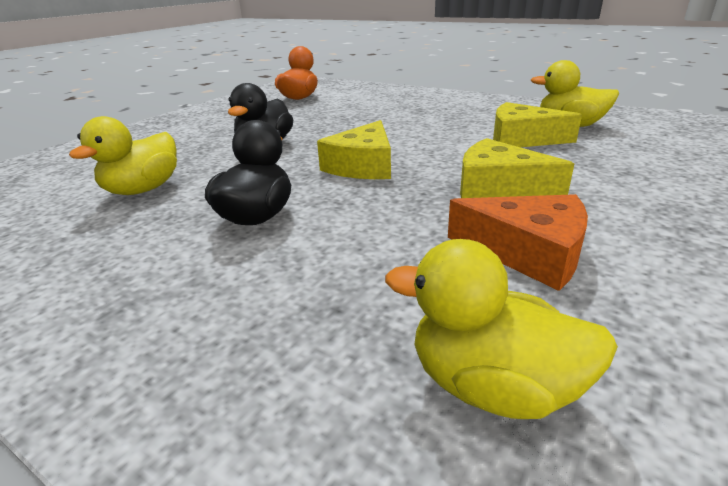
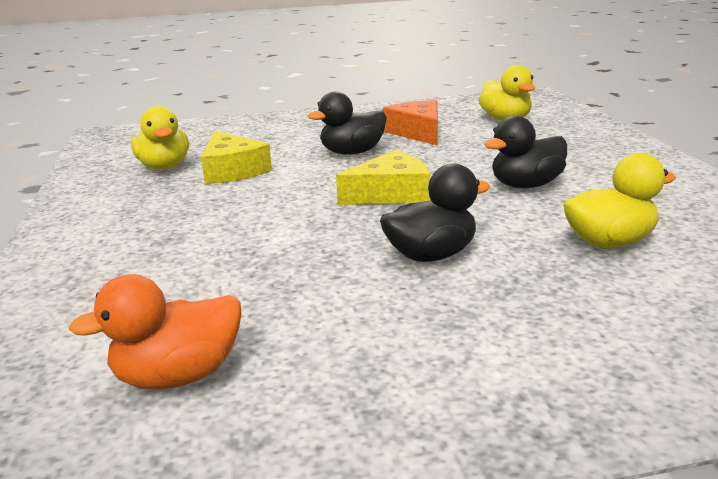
camera: 135 degrees left, 5 degrees down
yellow cheese [460,138,574,198] -> black duck [308,92,387,155]

